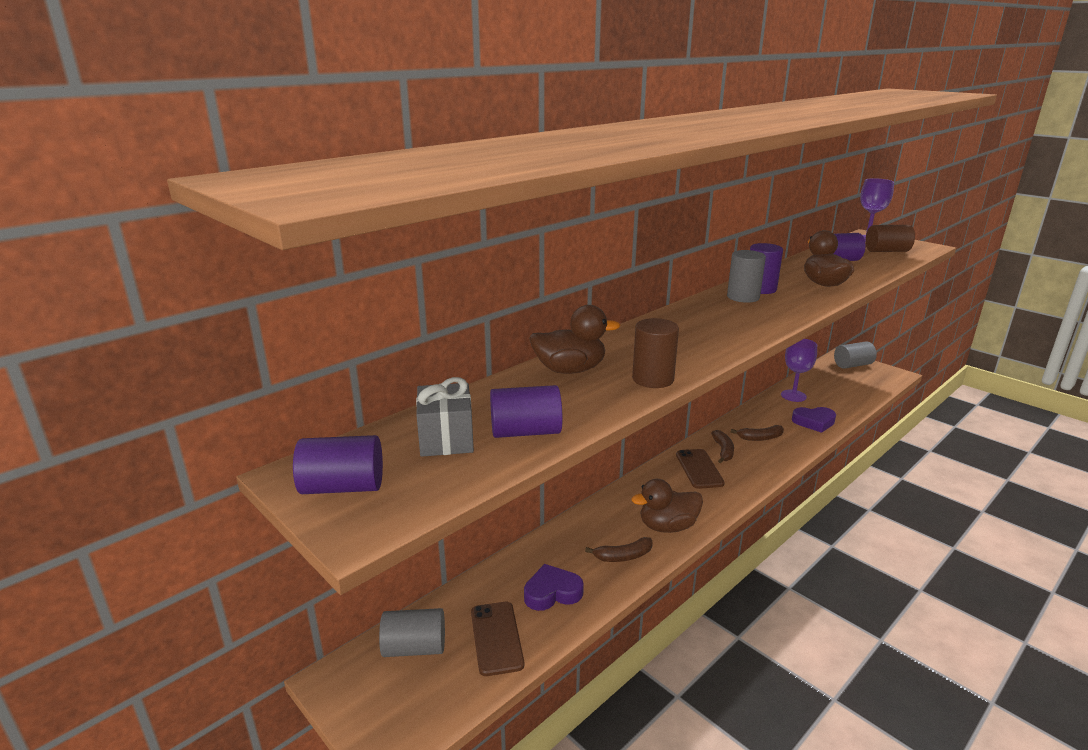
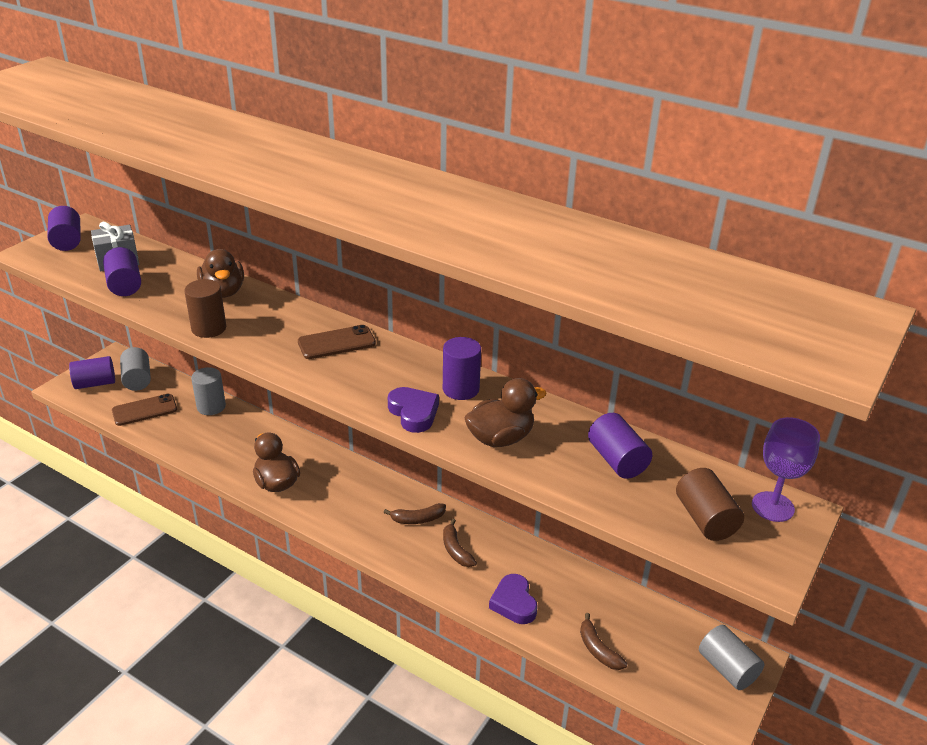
camera: 75 degrees right, 10 degrees up
purple heart [524,564,584,611] -> purple heart moved to [388,387,439,433]
brown banana [585,537,653,562] -> brown banana moved to [580,613,628,670]
brown phone [676,449,725,489] -> brown phone moved to [298,325,376,359]
grey cylinder [727,250,766,303] -> grey cylinder moved to [191,367,226,415]
purple goblet [781,339,817,402] -> none
none -> purple cylinder [69,356,115,389]

